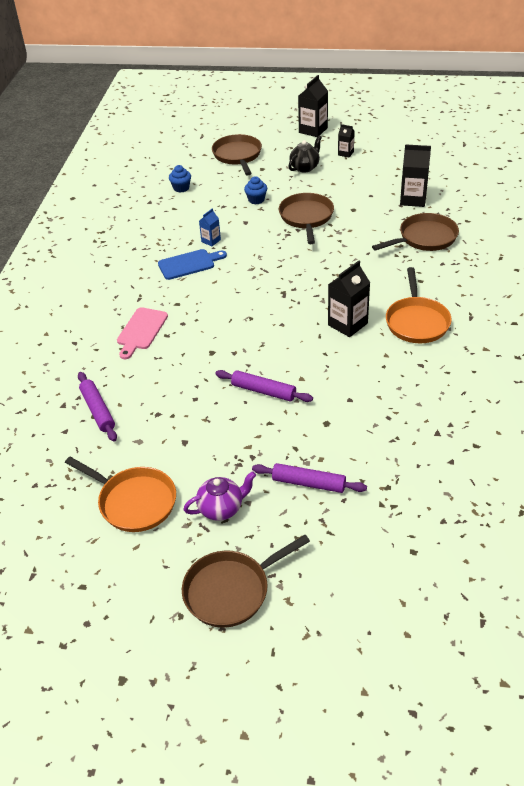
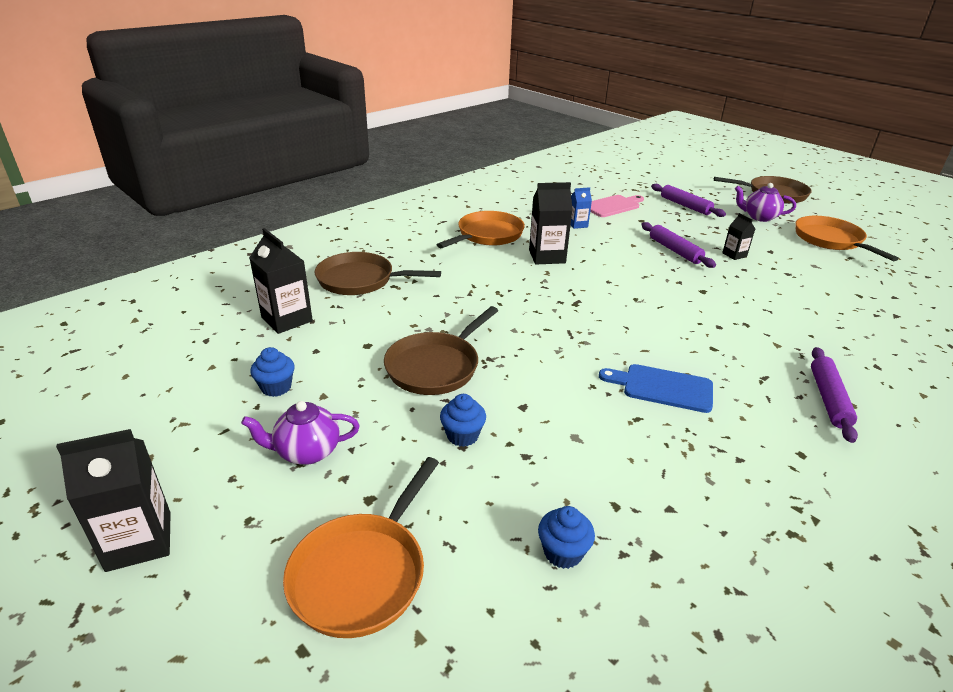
camera: 145 degrees left, 10 degrees down
purple rolling pin [78,372,117,442] -> purple rolling pin moved to [811,347,858,443]
pink cutting board [117,307,168,359] -> pink cutting board moved to [590,195,644,217]
blue carton [199,208,221,246] -> blue carton moved to [571,187,592,229]
brown pan [212,134,262,176] -> orange pan [283,457,439,638]
black teapot [288,136,322,173] -> purple teapot [241,401,359,465]
black carton [338,124,355,158] -> black carton moved to [722,213,755,260]
none -> blue cupcake [250,347,295,397]

